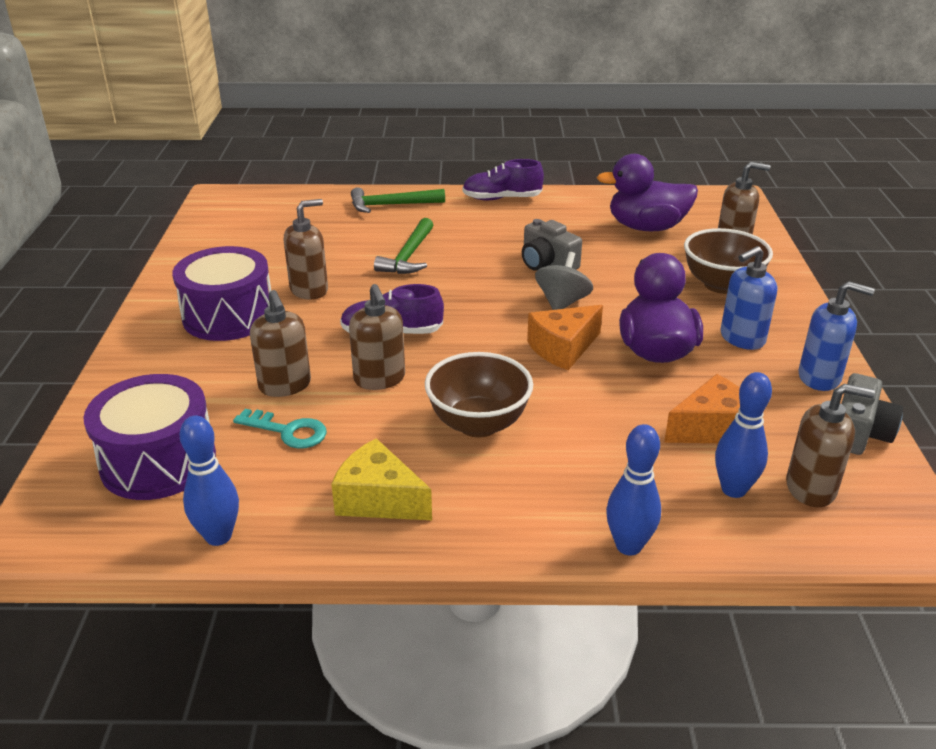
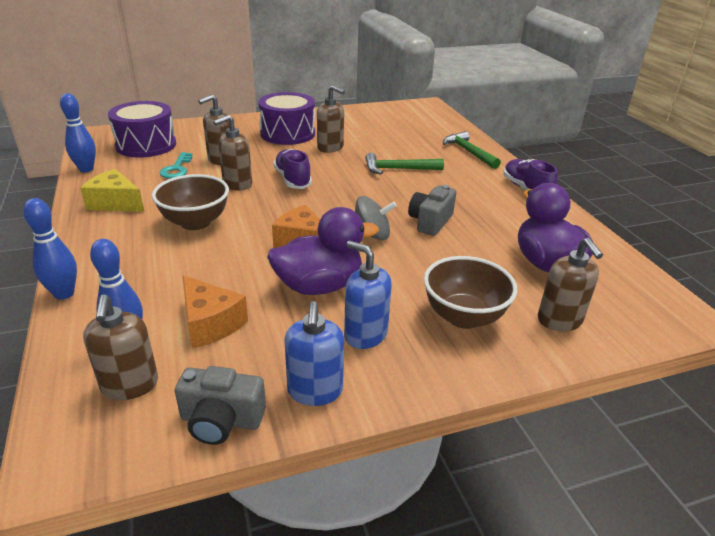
camera: 70 degrees right, 0 degrees up
yellow cheese [331,438,432,520] -> yellow cheese turned 75 degrees counterclockwise [80,169,144,212]

